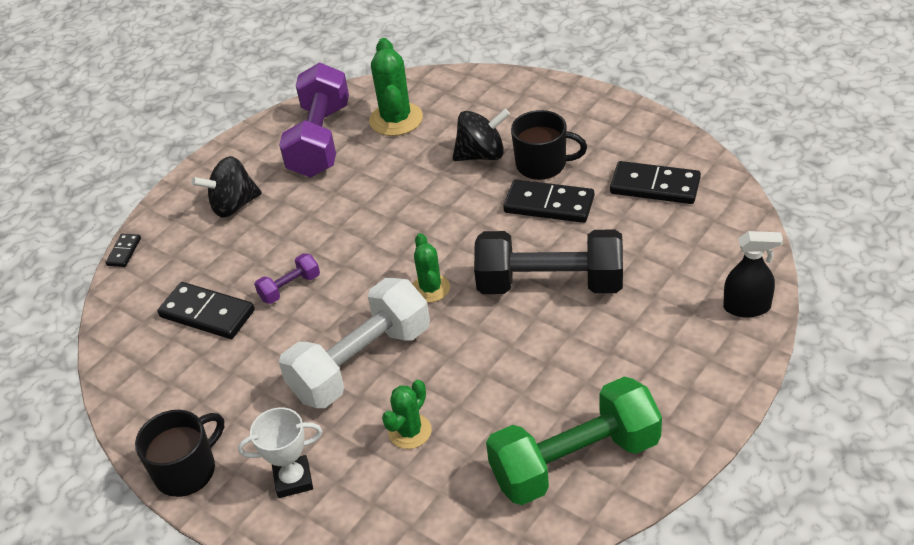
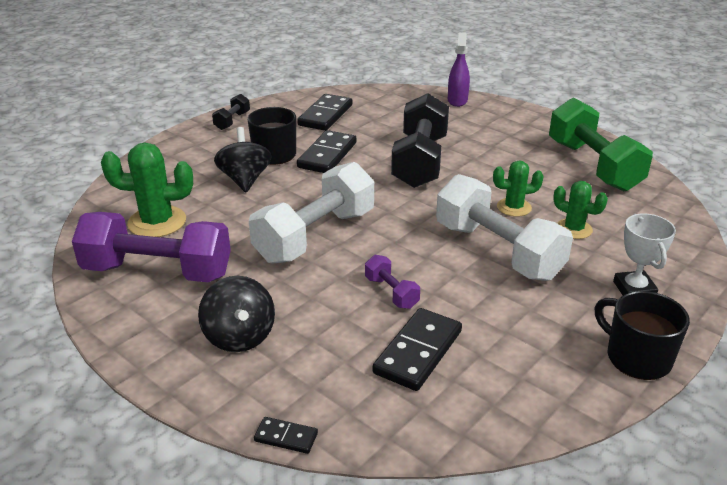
camera: 90 degrees left, 10 degrees down
green cactus [413,233,450,303] -> green cactus moved to [493,160,544,217]
black spray bottle [723,231,783,317] -> purple spray bottle [448,33,470,107]
none -> black dumbbell [212,94,250,130]
none -> white dumbbell [249,162,374,264]

